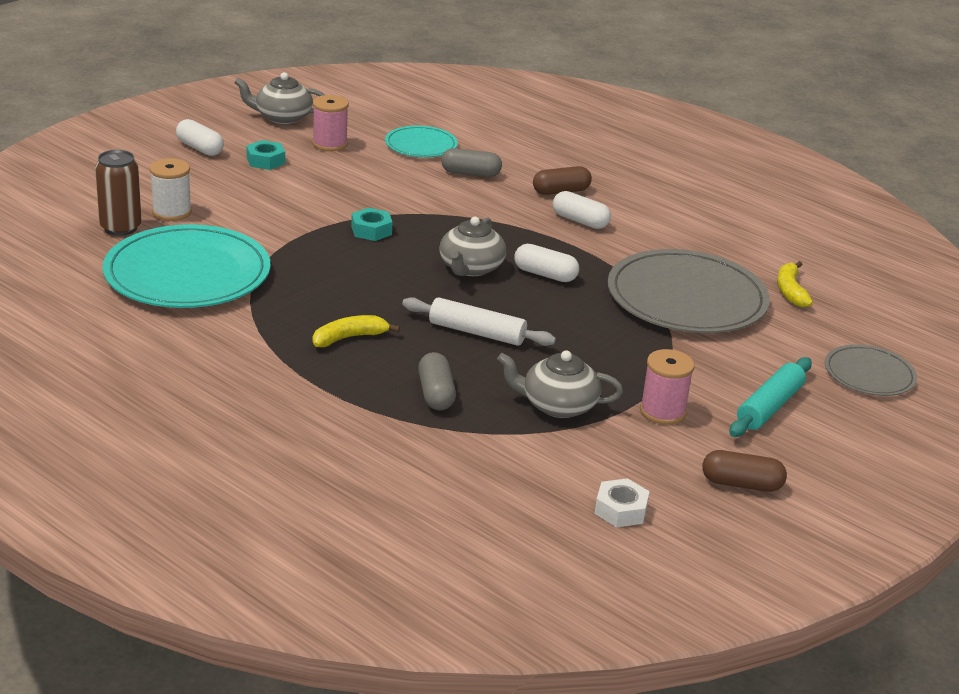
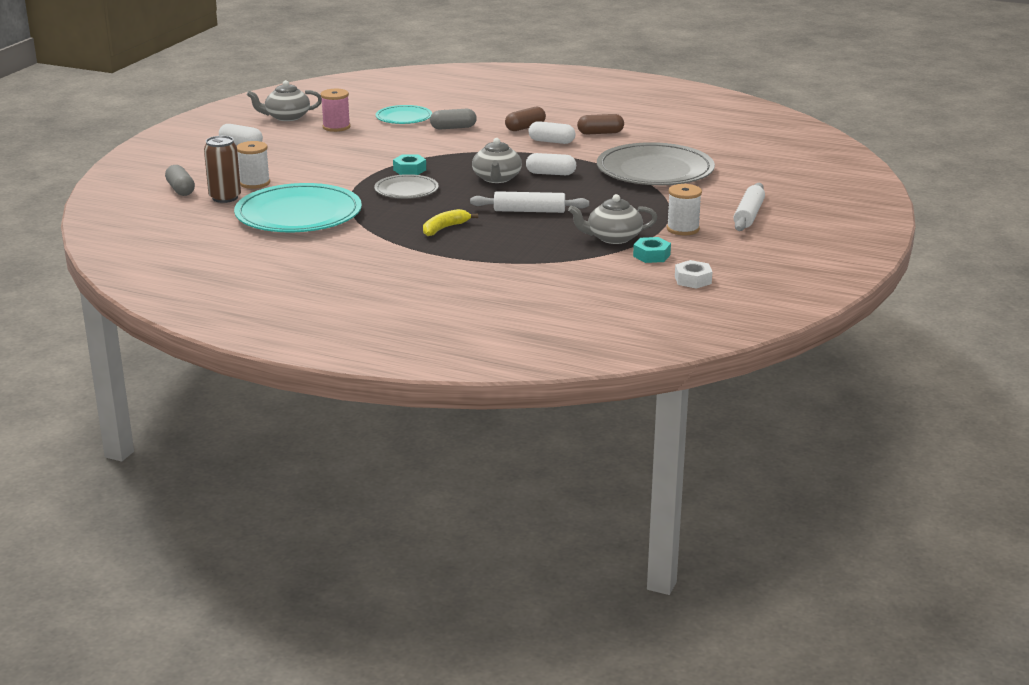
camera: 15 degrees left, 5 degrees down
turquoise nut [246,140,285,170] -> turquoise nut moved to [633,237,671,263]
grey capsule [418,352,456,410] -> grey capsule moved to [165,165,195,196]
pink spool [640,349,694,425] -> white spool [667,184,702,235]
brown capsule [702,450,787,492] -> brown capsule moved to [577,114,624,135]
turquoise rolling pin [730,357,812,437] -> white rolling pin [733,183,765,231]
yellow banana [777,261,813,308] -> none
grey plate [825,344,917,396] -> grey plate moved to [374,174,439,199]

